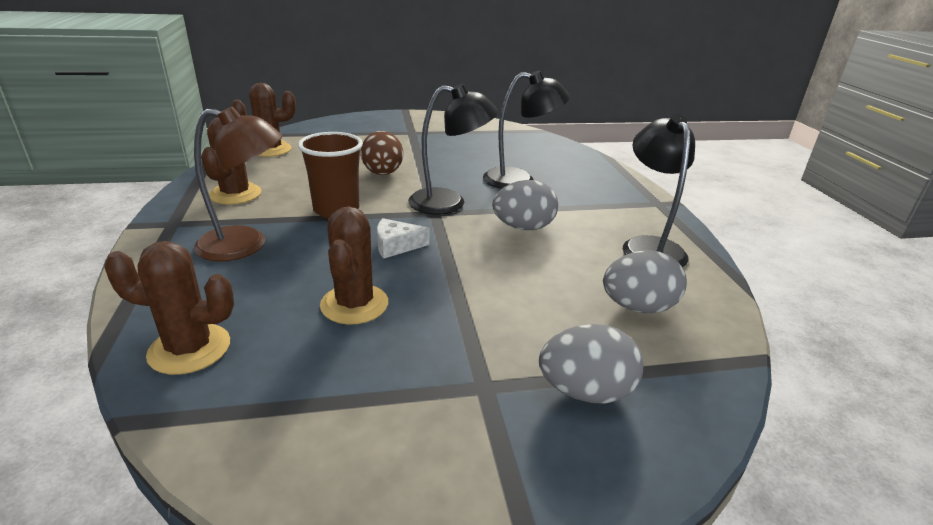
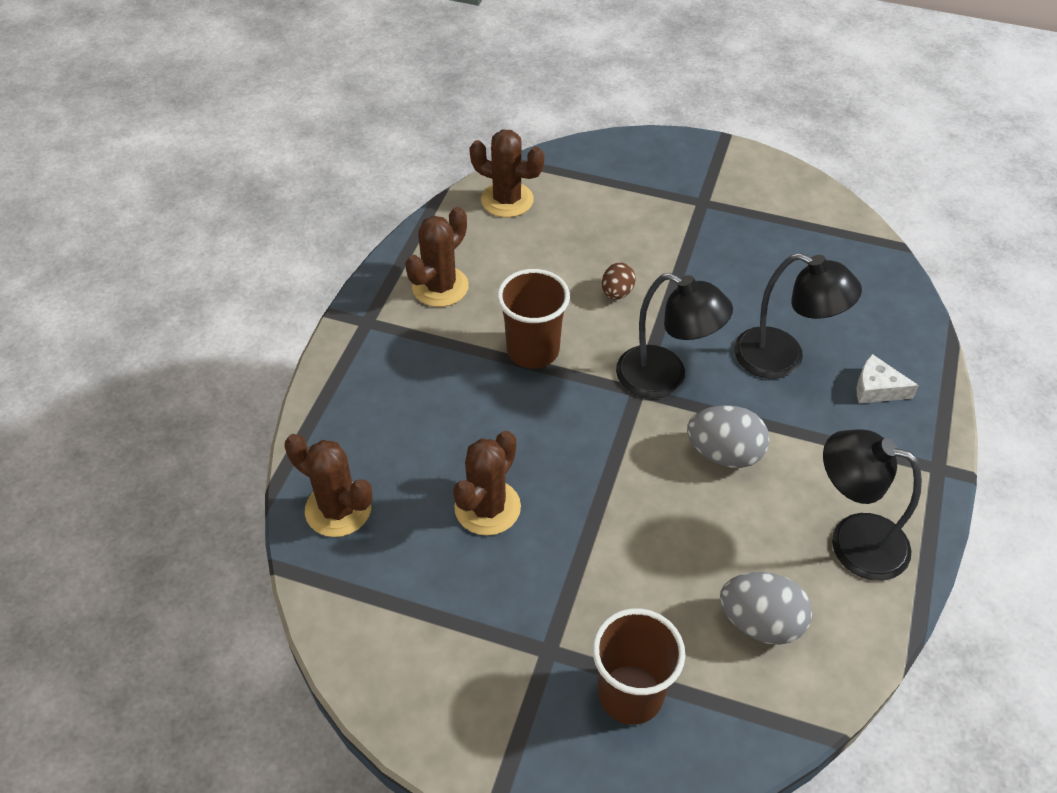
camera: 30 degrees right, 20 degrees up
brown lamp [194,106,283,261] -> none
brown egg [361,131,403,175] -> brown egg [602,263,636,300], size x0.60
white cheese [377,218,429,258] -> white cheese moved to [857,354,919,403]
grey egg [539,324,643,404] -> brown cup [592,608,685,724]
black lamp [623,114,695,268] -> black lamp turned 90 degrees counterclockwise [823,429,922,581]

